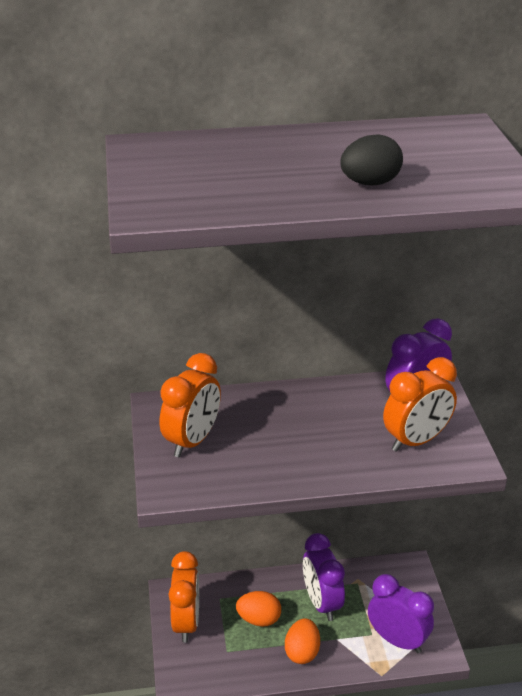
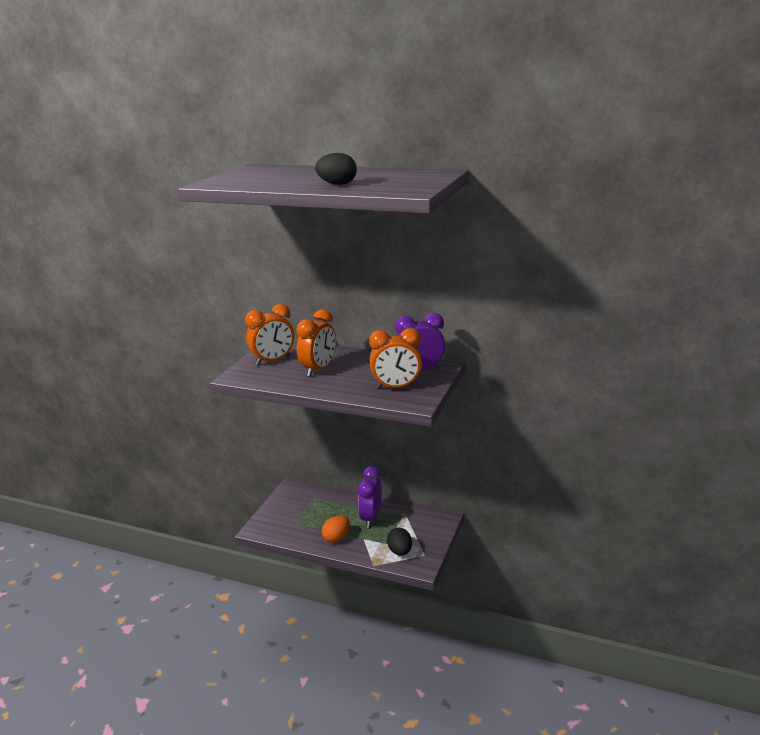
camera: 30 degrees right, 10 degrees down
orange clock [169,551,199,643] -> orange clock moved to [297,309,336,377]
orange egg [236,591,281,627] -> none
purple clock [368,574,434,653] -> black egg [387,528,412,556]

